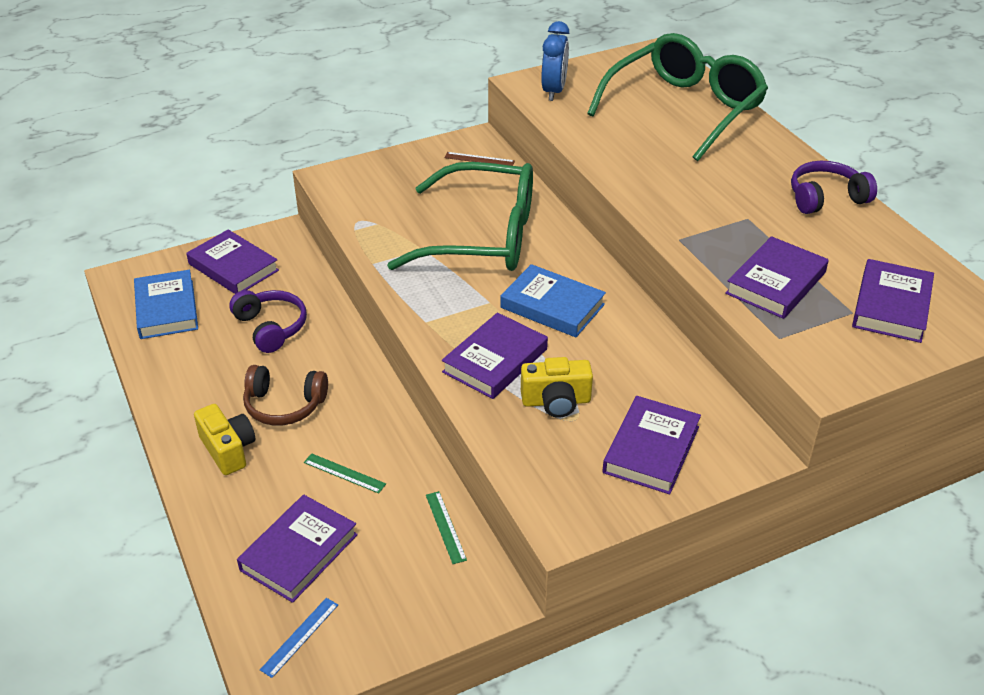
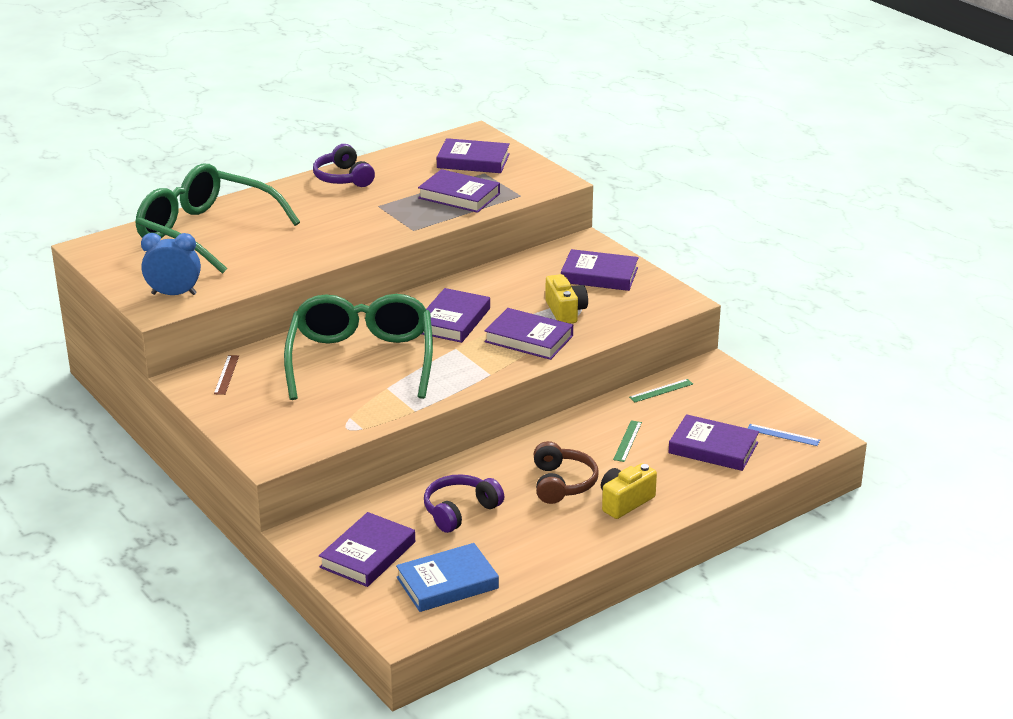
camera: 100 degrees left, 10 degrees down
blue book [500,264,606,337] -> purple book [422,288,490,343]

